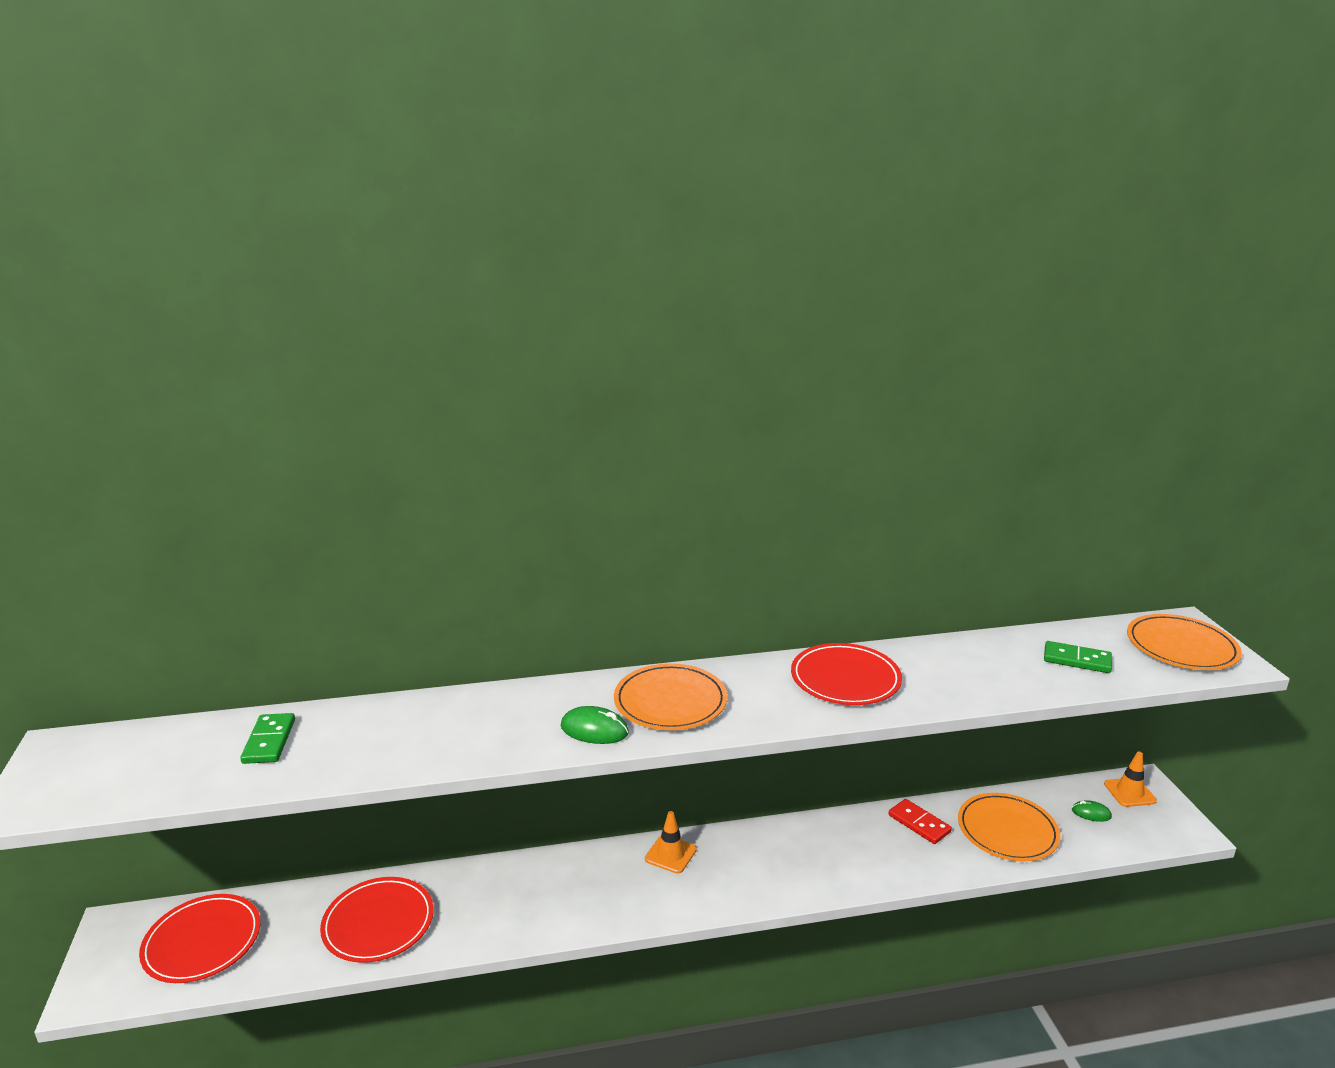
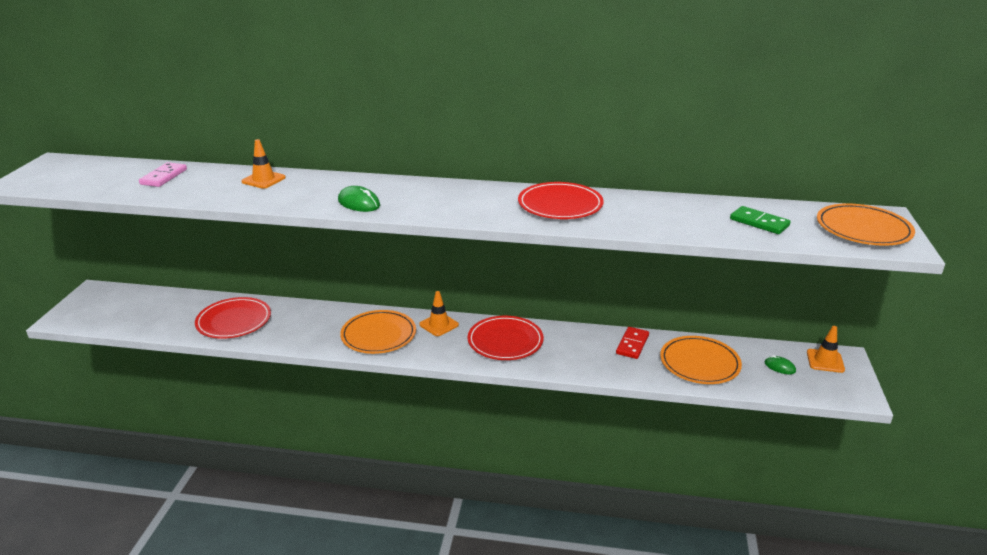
camera: 20 degrees right, 5 degrees up
red plate [139,894,261,983] -> red plate moved to [468,316,544,360]
green domino [240,713,295,764] -> pink domino [139,162,187,187]
orange plate [614,663,727,730] -> orange plate moved to [340,310,416,354]
red domino [889,799,952,844] -> red domino turned 45 degrees clockwise [616,327,649,359]
none -> orange traffic cone [241,139,286,189]

